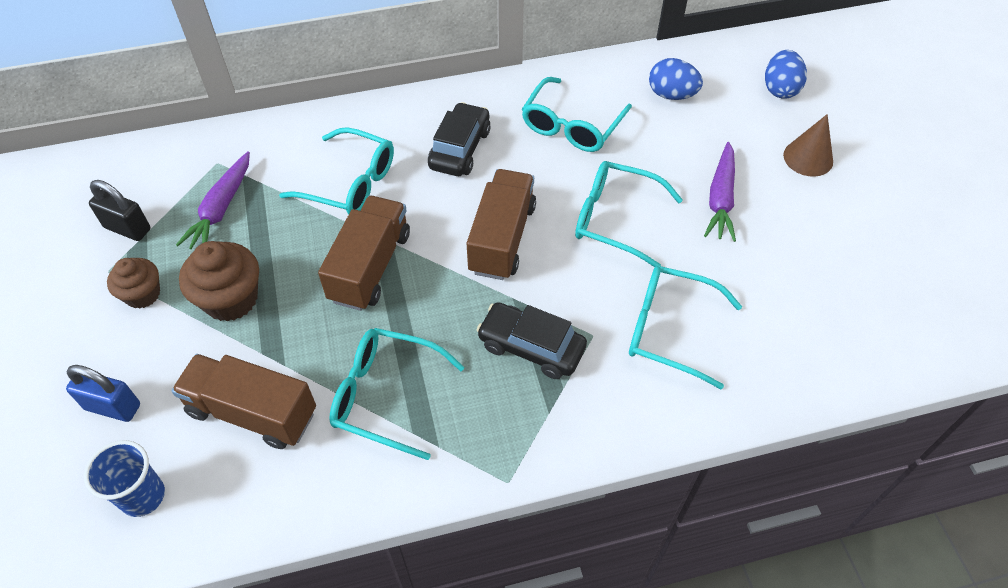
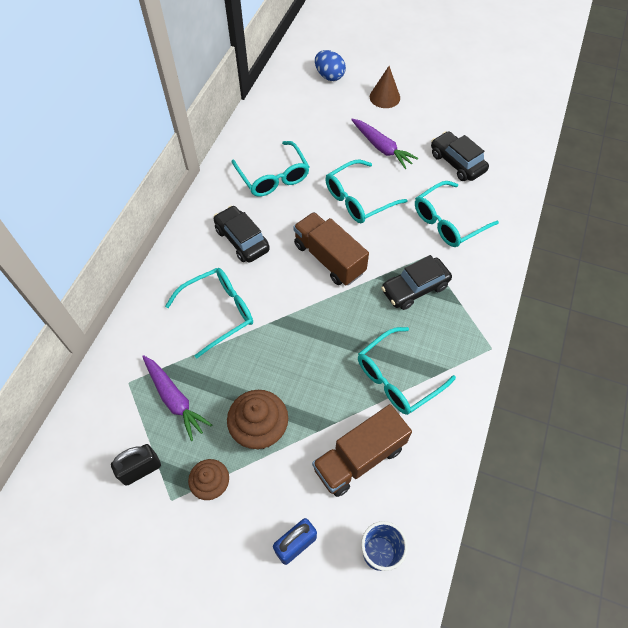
camera: 55 degrees left, 5 degrees up
brown truck [318,196,410,311] -> none
blue egg [649,58,703,100] -> none
none -> black car [431,131,489,181]

